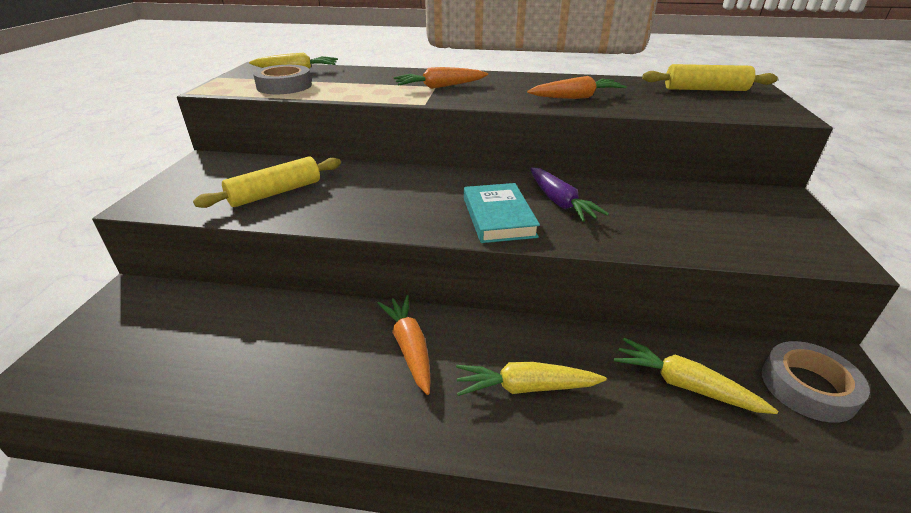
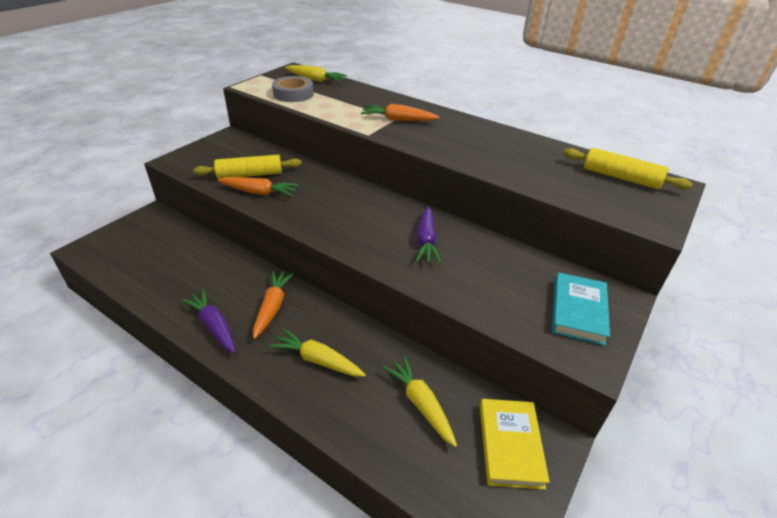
camera: 25 degrees right, 5 degrees up
turquoise book [464,183,540,243] -> turquoise book moved to [552,272,610,346]
orange carrot [527,76,627,99] -> orange carrot moved to [217,177,299,196]
grey tape [762,341,870,423] -> yellow book [480,399,550,490]
none -> purple carrot [181,289,235,353]

